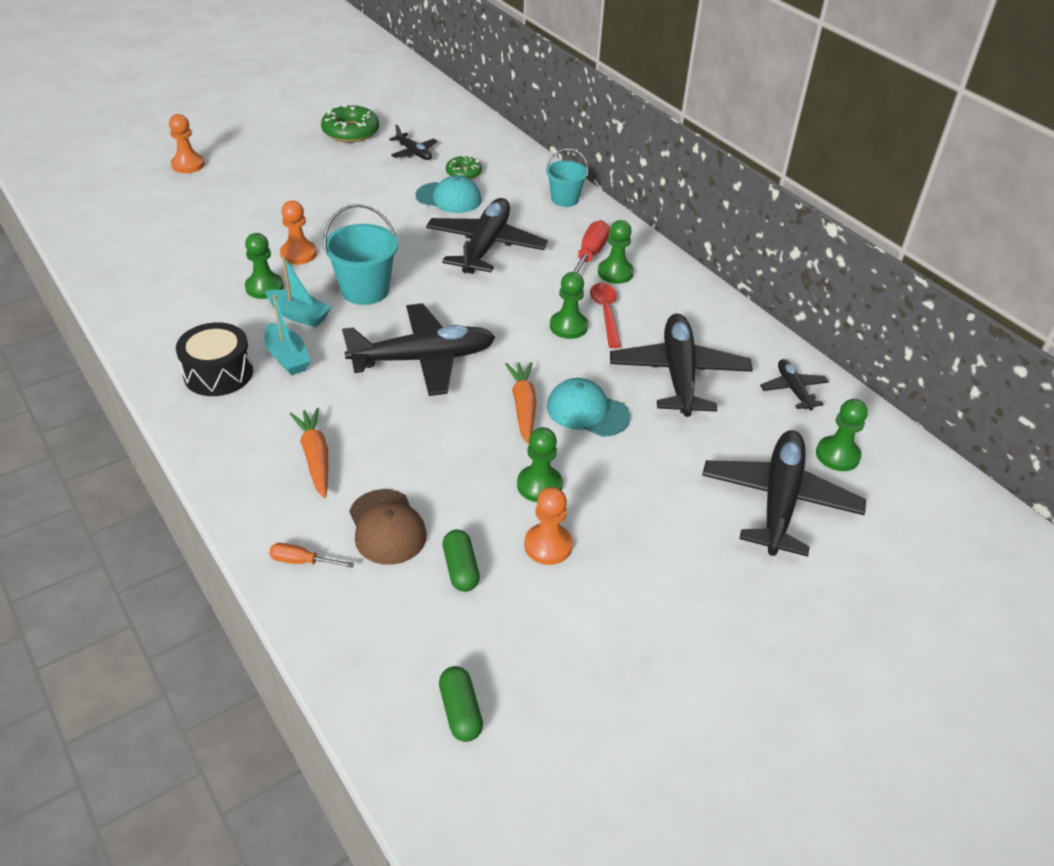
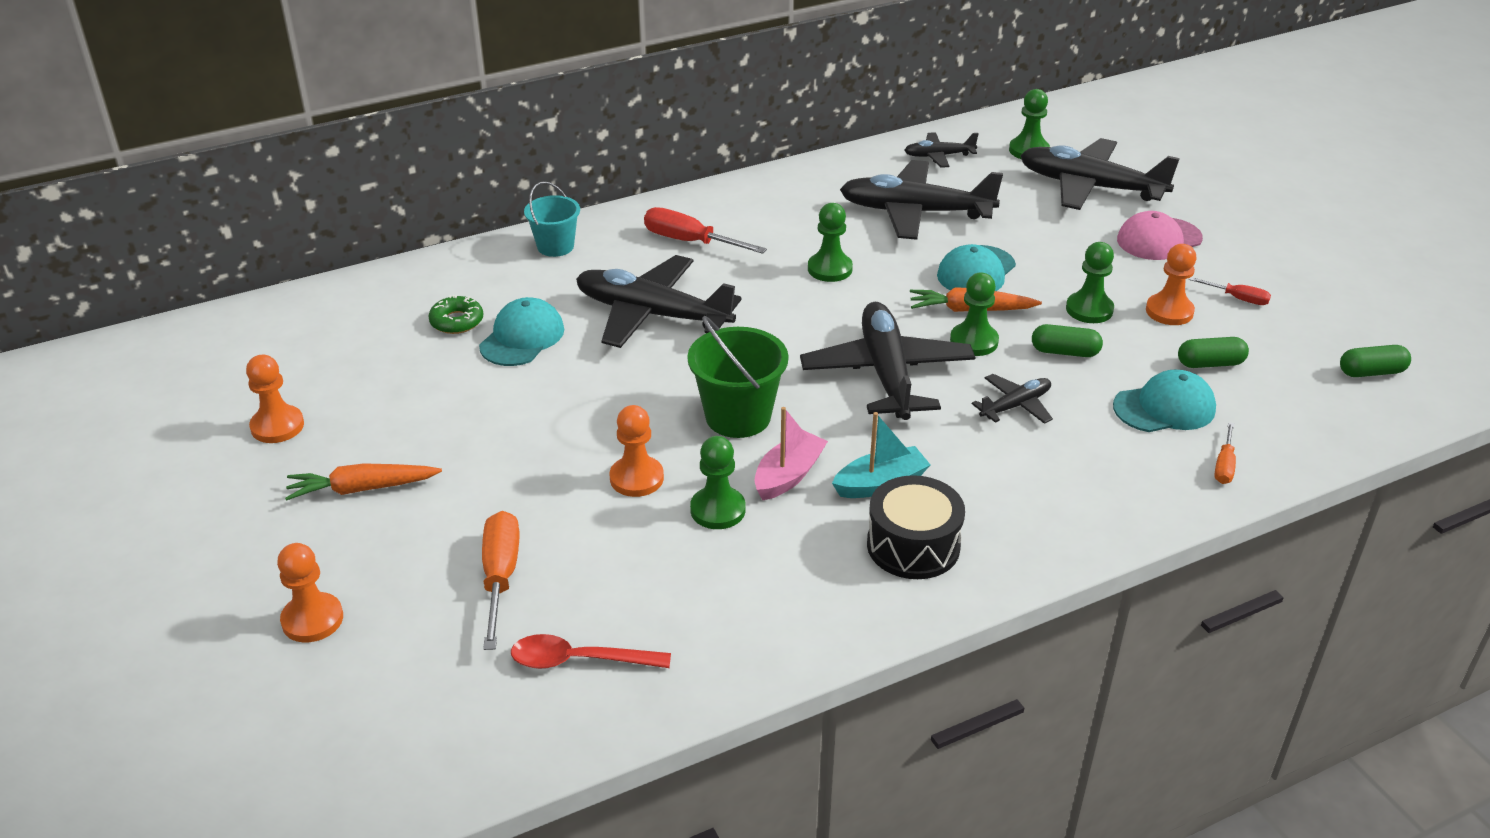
camera: 80 degrees left, 5 degrees down
turquoise boat [266,256,331,327] -> pink boat [754,407,828,500]
orange carrot [290,408,328,498] -> orange carrot moved to [285,463,442,501]
green donut [321,105,379,142] -> orange pawn [246,355,304,443]
turquoise bucket [323,204,398,305] -> green bucket [687,316,789,438]
brown cap [349,489,427,565] -> turquoise cap [1113,370,1216,432]
black plane [389,125,438,160] -> black plane moved to [972,374,1053,424]
red spoon [590,283,621,348] -> red spoon moved to [511,634,671,669]
green pawn [598,220,634,284] -> green pawn moved to [950,273,999,356]
none -> orange screwdriver [482,511,520,650]
none -> green capsule [1032,324,1103,357]
none -> pink cap [1117,211,1203,260]
none -> red screwdriver [1189,277,1271,305]

